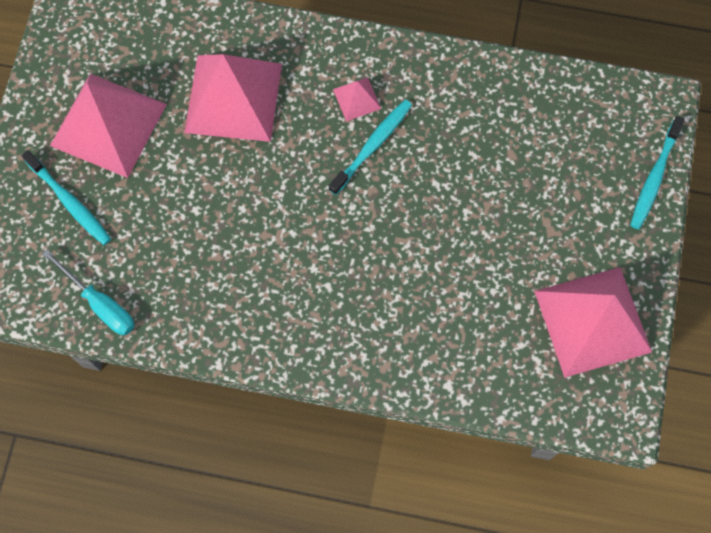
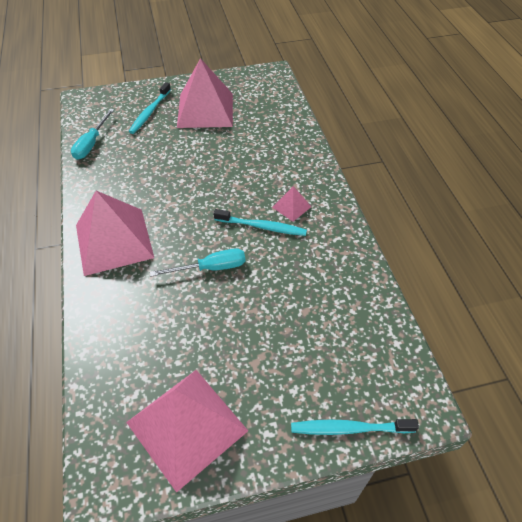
camera: 65 degrees right, 20 degrees down
pink pyramid [184,54,282,142] -> pink pyramid moved to [76,191,154,276]
none -> turquoise screwdriver [150,248,245,277]

